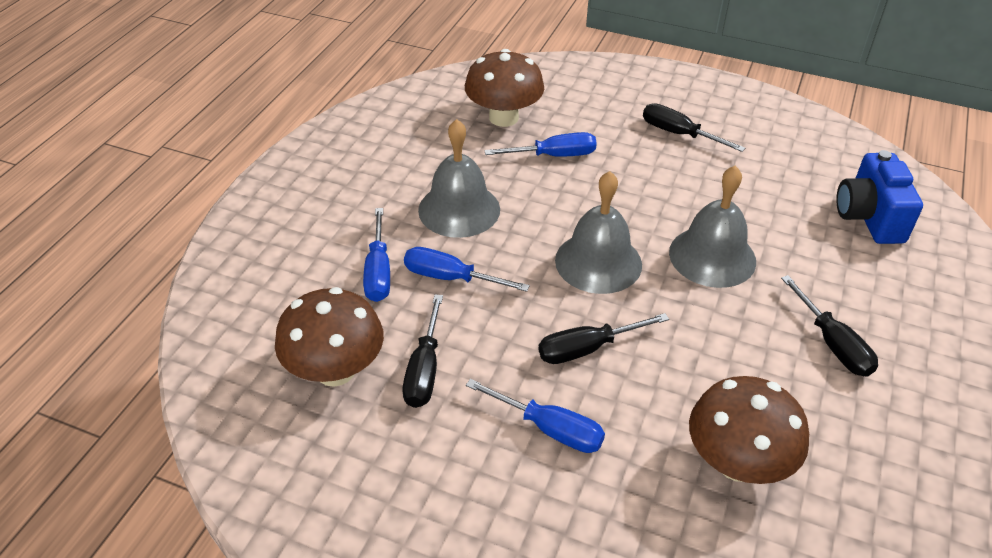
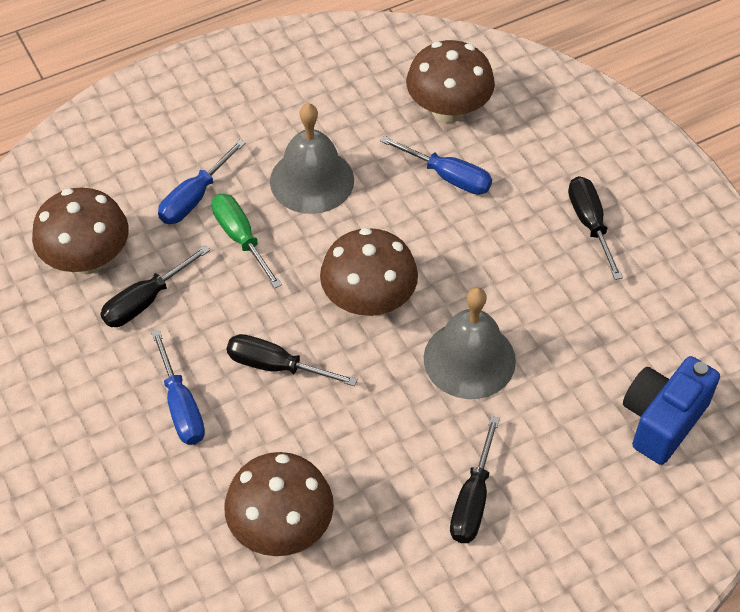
camera: 40 degrees right, 10 degrees up
blue screwdriver [404,247,530,292] -> green screwdriver [211,194,282,288]
grey bell [555,171,642,294] -> brown mushroom [320,228,418,316]

